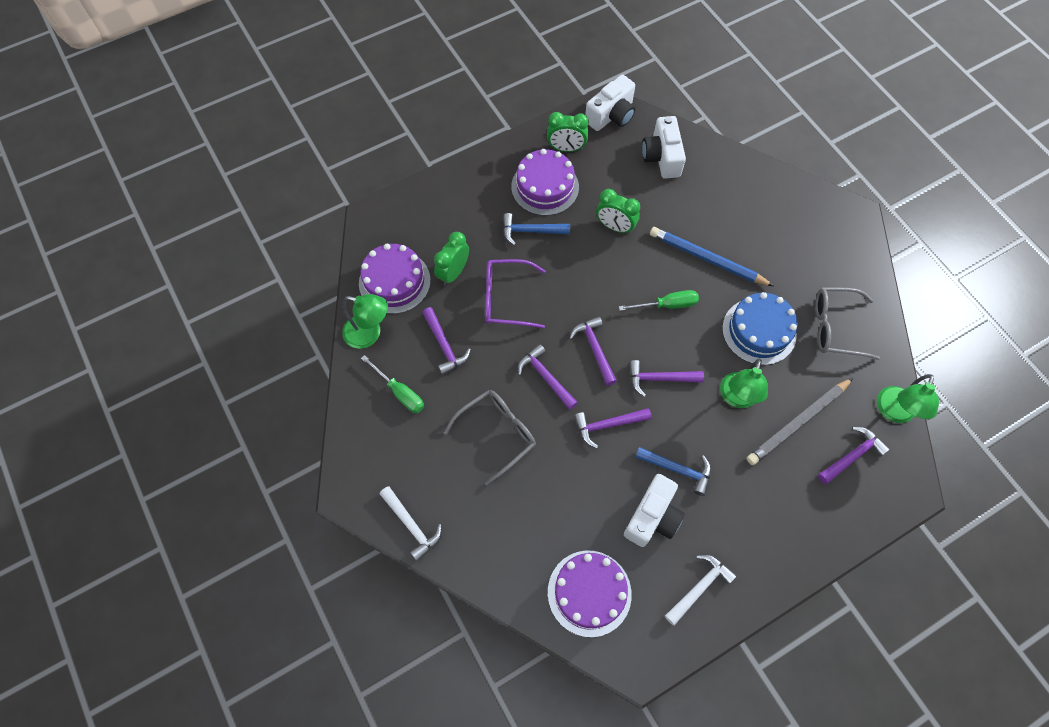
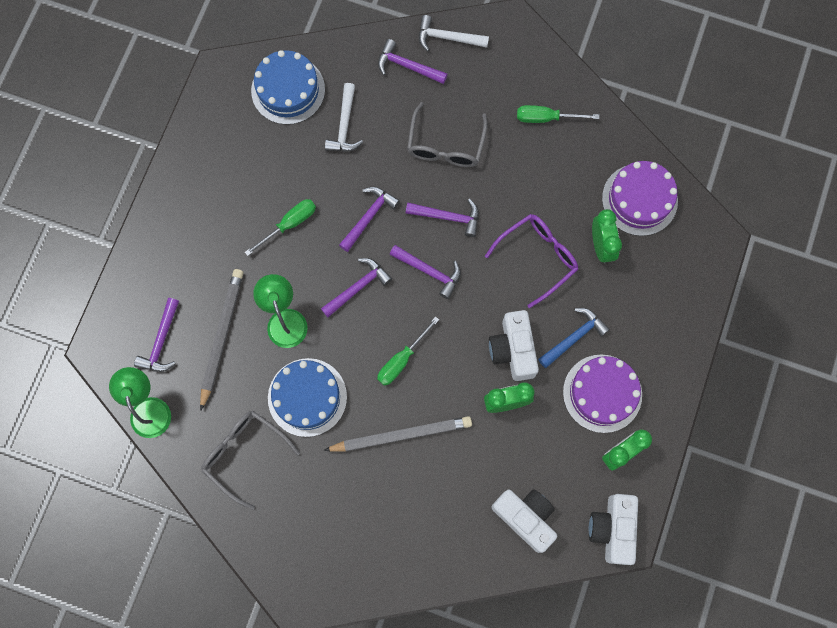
camera: 140 degrees right, 10 degrees up
green lamp [342,294,388,349] -> none
purple hammer [422,307,471,375] -> purple hammer moved to [378,39,448,84]
purple cake [548,550,632,637] -> blue cake [251,50,325,125]
white camera [624,474,685,547] -> white camera moved to [489,310,539,381]
blue hammer [635,447,711,496] -> green screwdriver [245,199,316,256]
blue pencil [650,227,774,286] -> grey pencil [323,416,472,452]
white hammer [665,554,737,626] -> white hammer moved to [325,83,363,152]
grey glasses [815,287,880,360] -> grey glasses turned 105 degrees counterclockwise [201,410,300,510]

